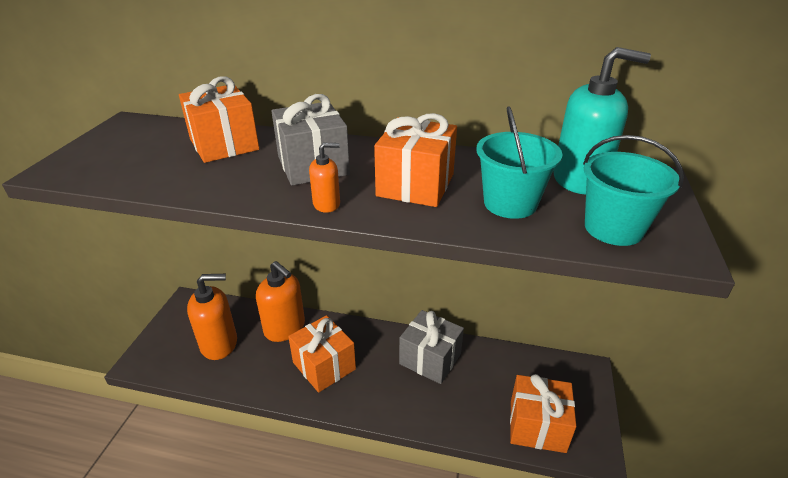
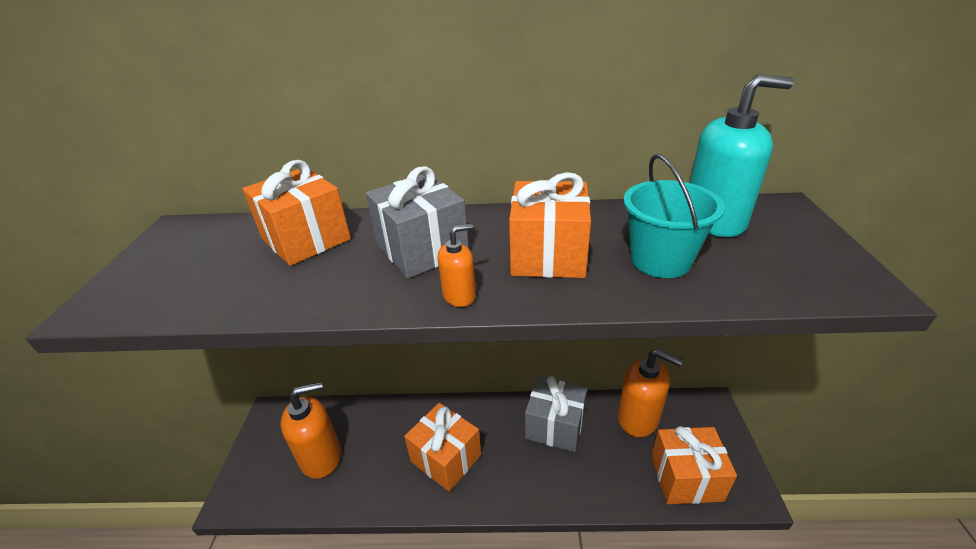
camera: 10 degrees left, 0 degrees up
orange soap dispenser [256,261,305,342] -> orange soap dispenser moved to [618,349,683,437]
turquoise bucket [583,135,684,246] -> none

